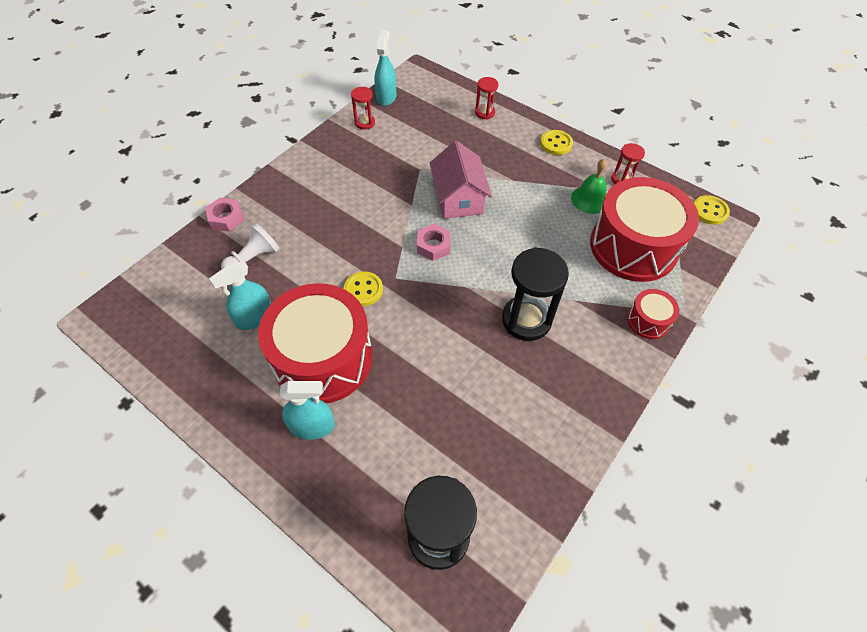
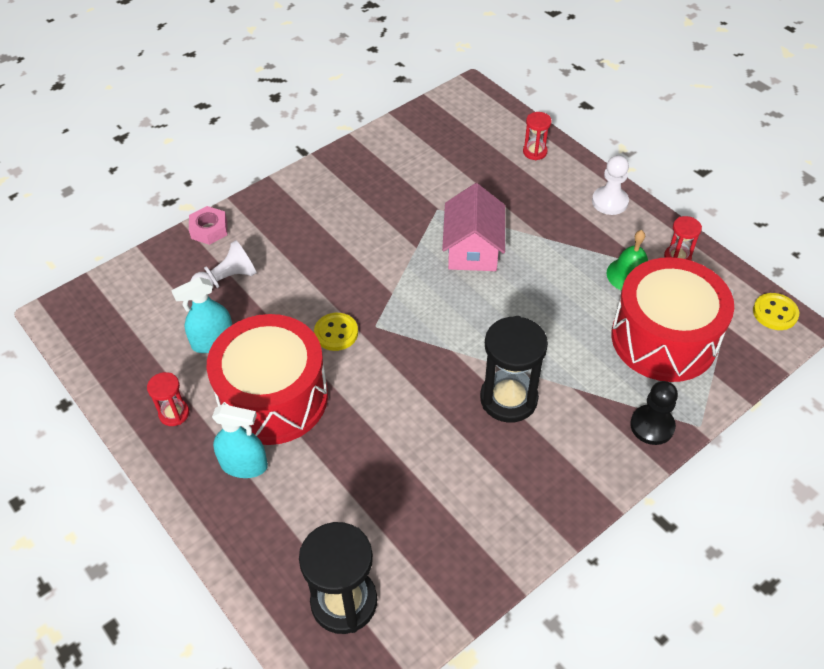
camera: 15 degrees right, 5 degrees down
red hourglass [351,87,375,130] -> red hourglass moved to [147,372,189,426]
turquoise spray bottle [375,30,396,106] -> none
pink nut [417,224,451,261] -> none
yellow button [540,130,573,155] -> white pawn [592,155,629,215]
red drum [627,289,679,339] -> black pawn [630,381,678,445]

